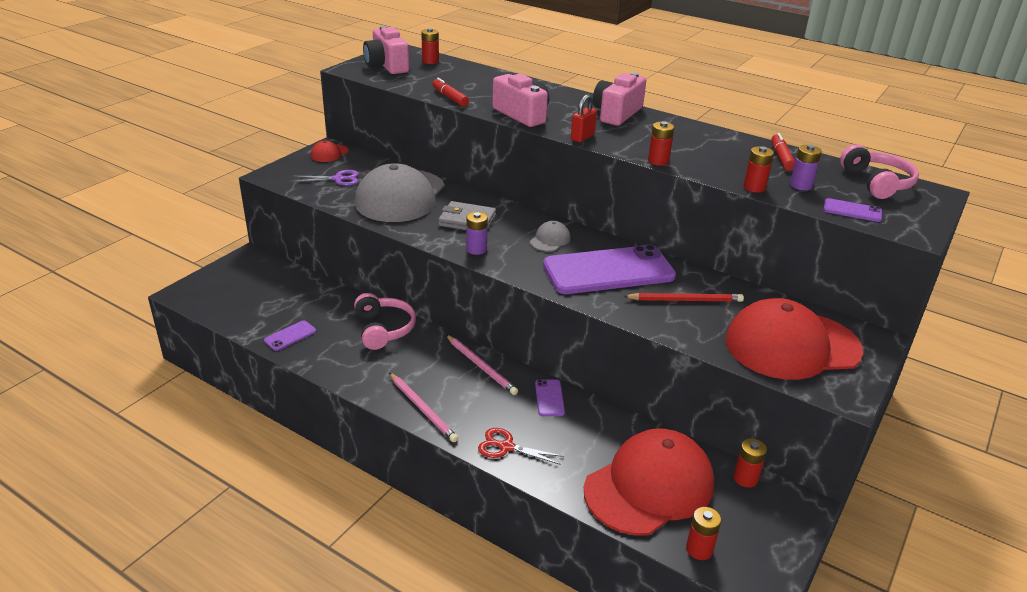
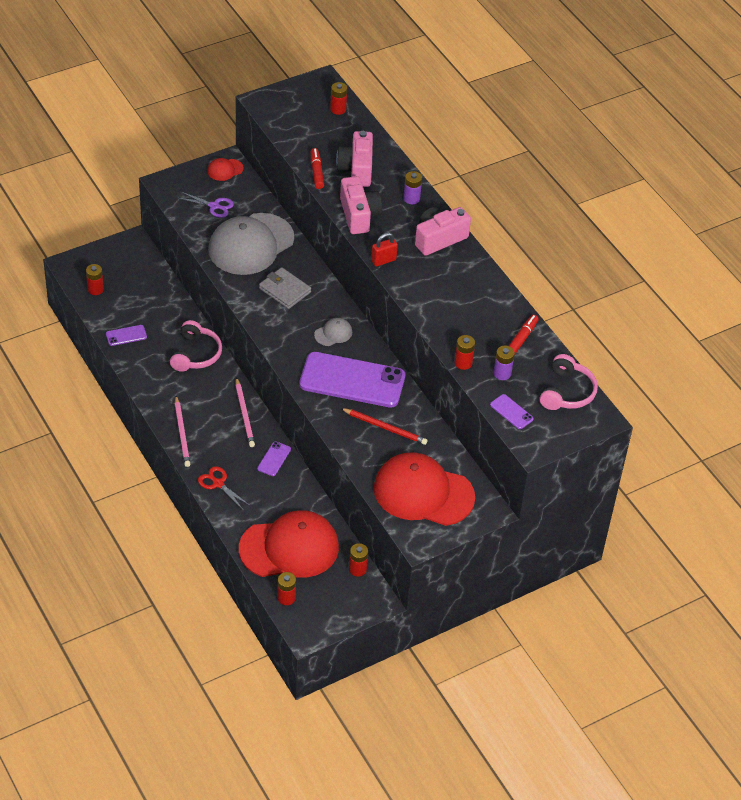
camera: 25 degrees right, 15 degrees up
pink camera [363,26,409,74] -> pink camera moved to [336,131,373,187]
purple battery [466,212,488,255] -> purple battery moved to [404,171,422,204]
red battery [648,121,674,166] -> red battery moved to [86,264,104,295]

